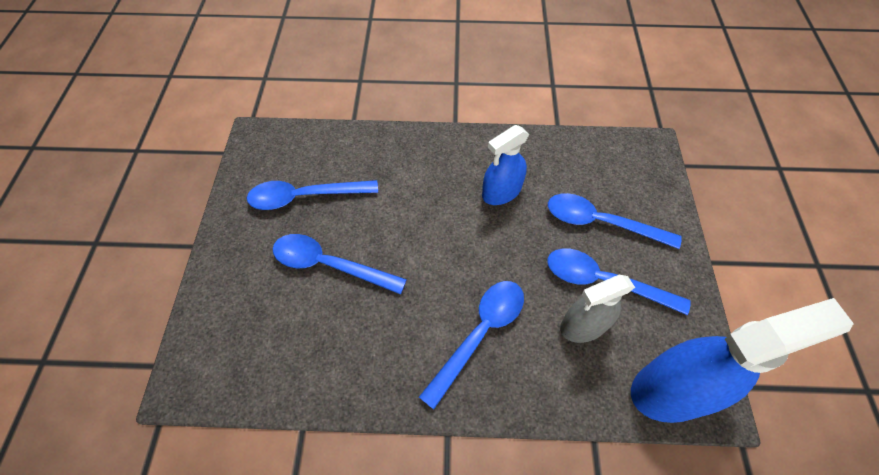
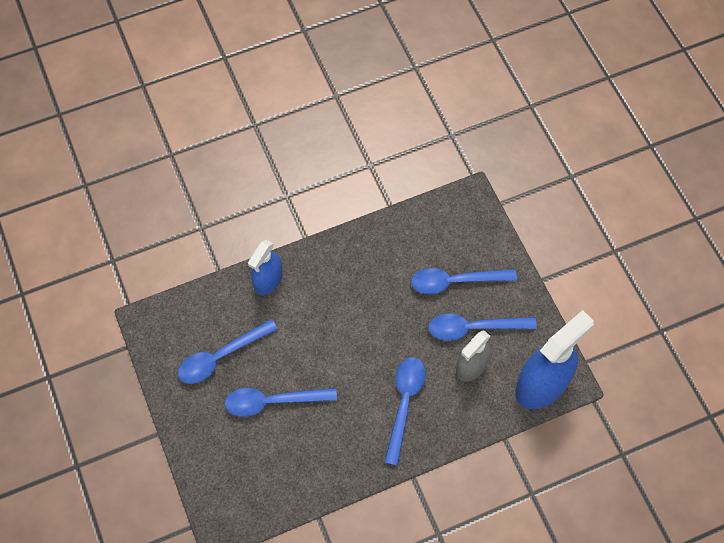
camera: 25 degrees left, 5 degrees up
blue spray bottle [482,125,529,205] -> blue spray bottle moved to [248,240,283,295]

